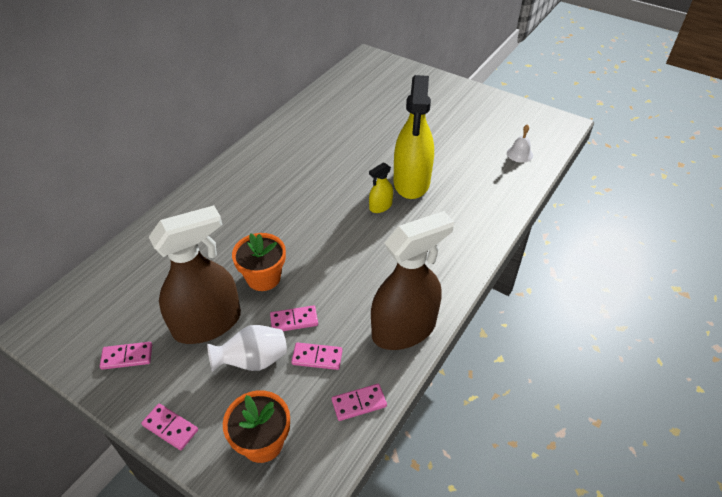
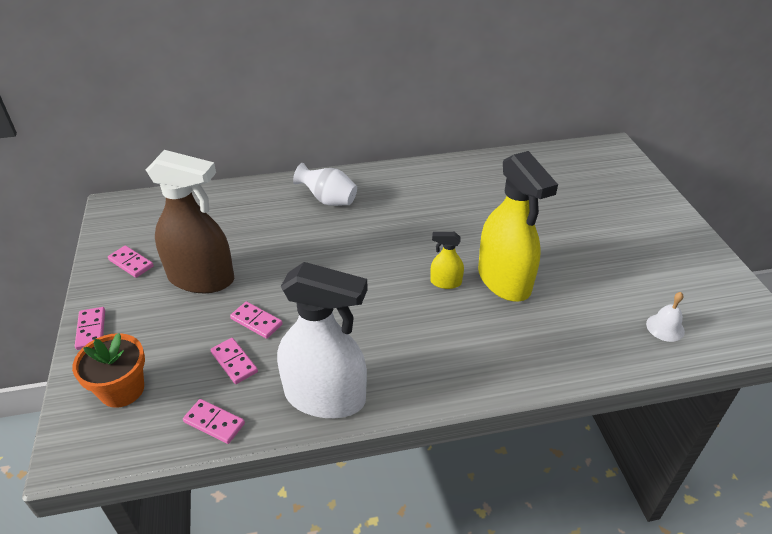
camera: 45 degrees right, 5 degrees down
white vase [207,325,287,372] -> white vase moved to [293,163,357,206]
orange flower pot [232,233,286,291] -> none
brown spray bottle [371,211,454,350] -> white spray bottle [277,262,368,418]
yellow spray bottle [394,75,434,199] -> yellow spray bottle turned 75 degrees counterclockwise [478,151,558,302]

